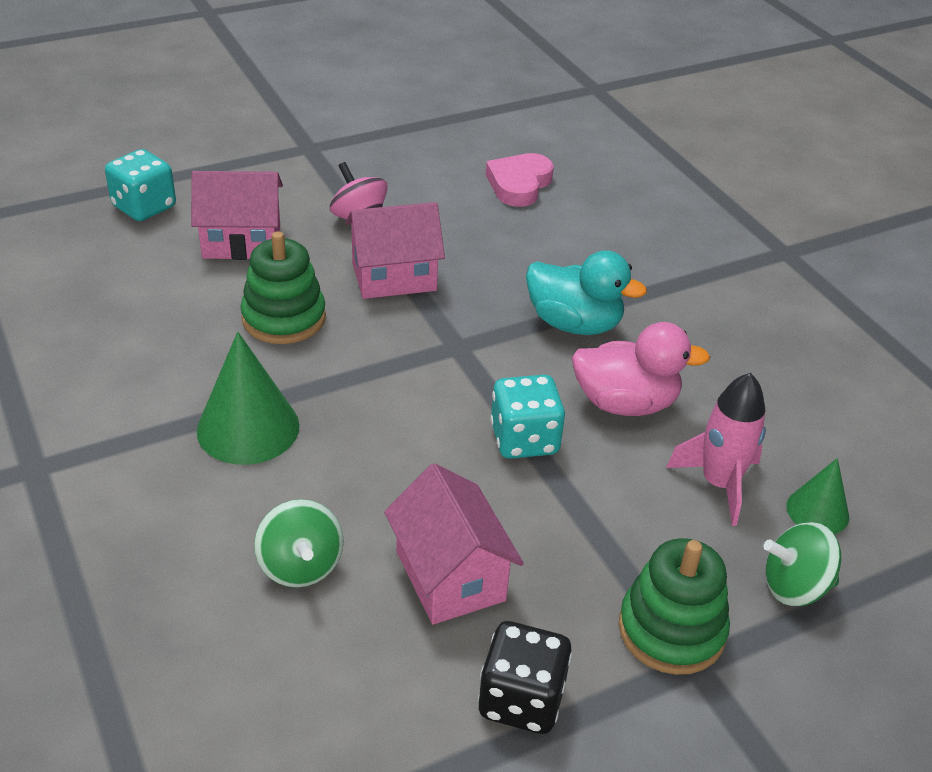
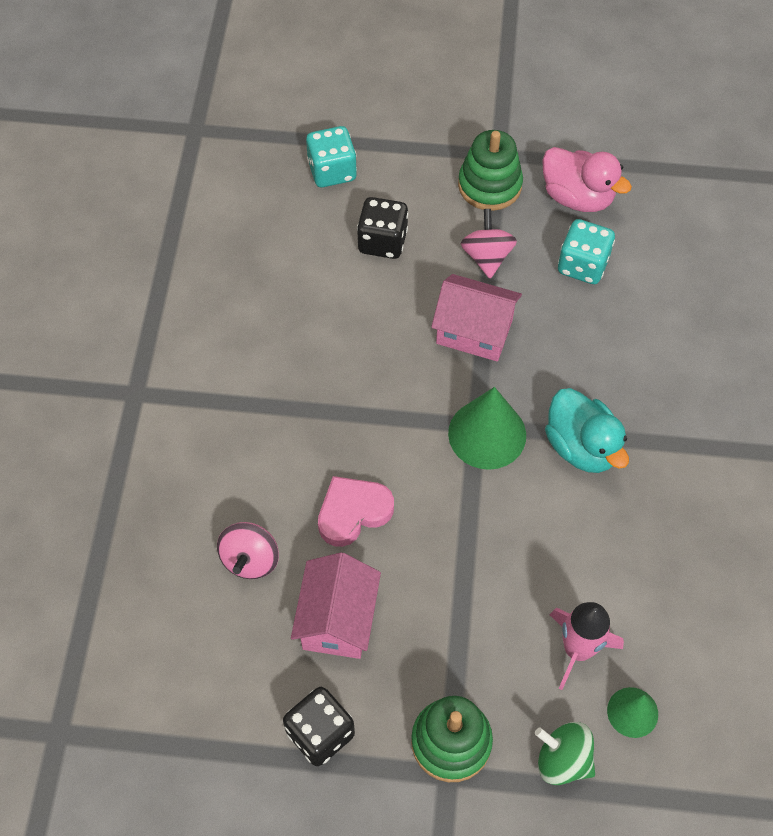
camera: 35 degrees right, 20 degrees up
pink house [191,171,283,260] -> black dice [357,197,408,259]
green cone [197,332,300,465] -> green cone moved to [448,387,526,470]
green stacking toy [240,231,326,344] -> green stacking toy moved to [458,130,523,211]
green spinning top [254,499,344,588] -> pink spinning top [217,522,279,579]
pink heart [486,153,554,207] -> pink heart moved to [318,476,394,547]
turquoise dice [490,375,565,459] -> turquoise dice moved to [558,219,615,284]
pink duck [572,322,710,416] -> pink duck moved to [542,147,632,212]

